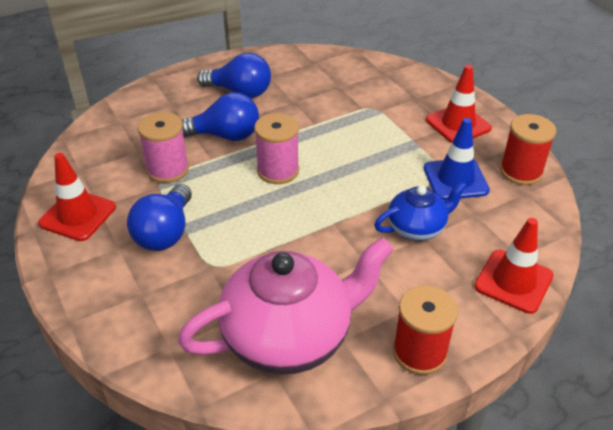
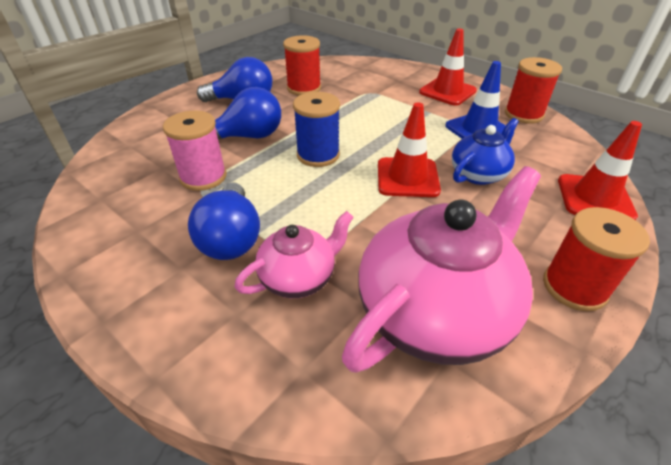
camera: 20 degrees left, 0 degrees up
red traffic cone [38,153,116,241] -> red traffic cone moved to [378,103,441,197]
pink spool [254,113,299,184] -> blue spool [293,92,340,167]
none -> pink teapot [234,211,354,298]
none -> red spool [283,35,321,96]

